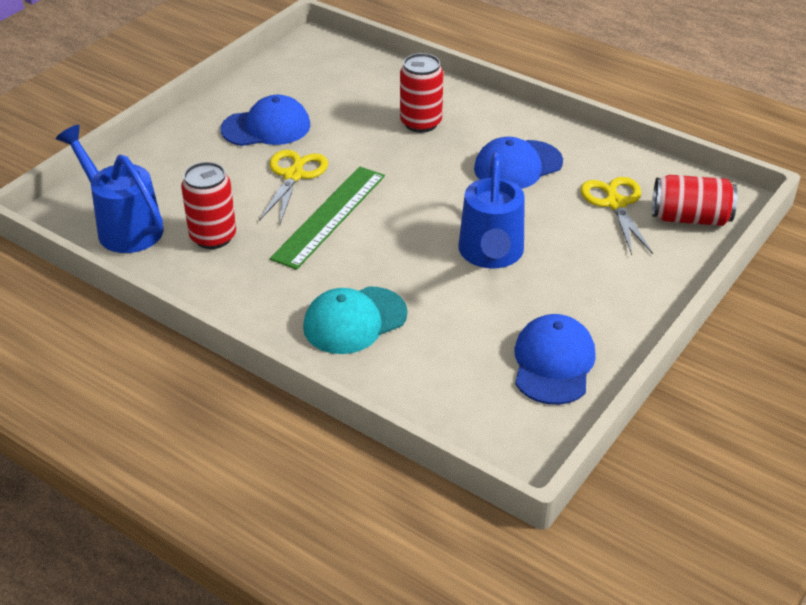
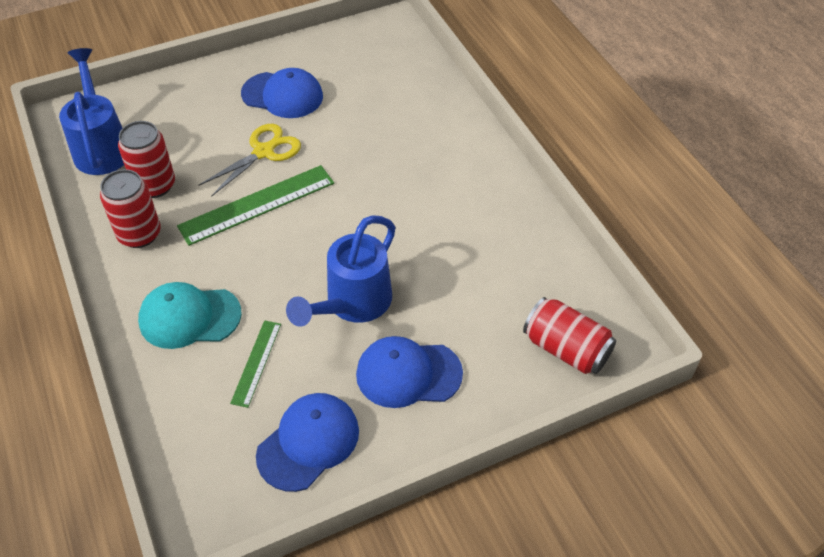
camera: 30 degrees right, 10 degrees up
red can [400,53,443,133] -> red can moved to [100,169,161,248]
blue cap [474,137,563,189] -> blue cap moved to [356,336,463,408]
yellow scissors [580,177,653,255] -> none
none -> green ruler [230,320,281,408]

